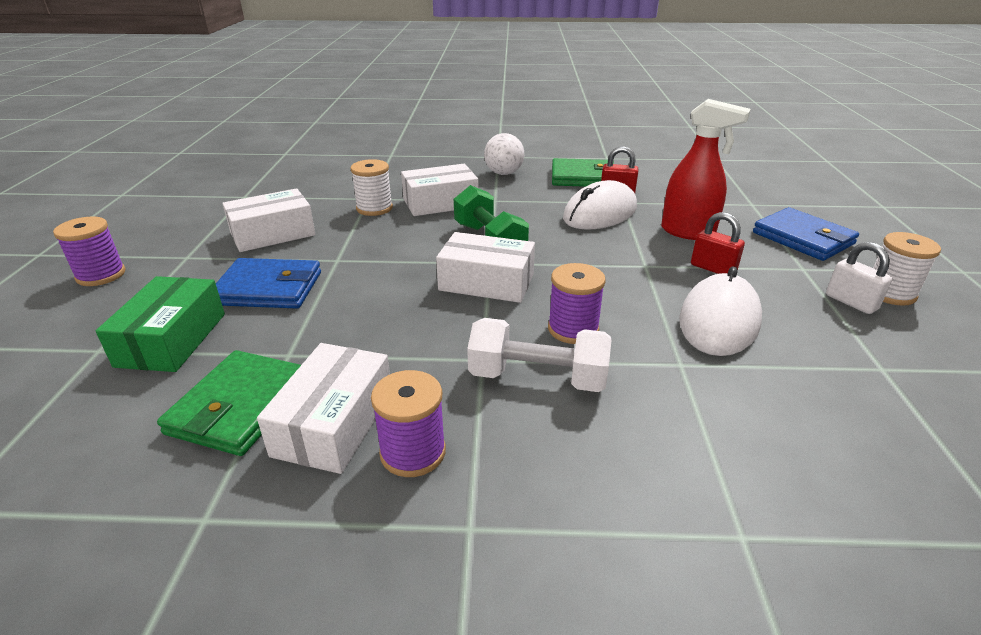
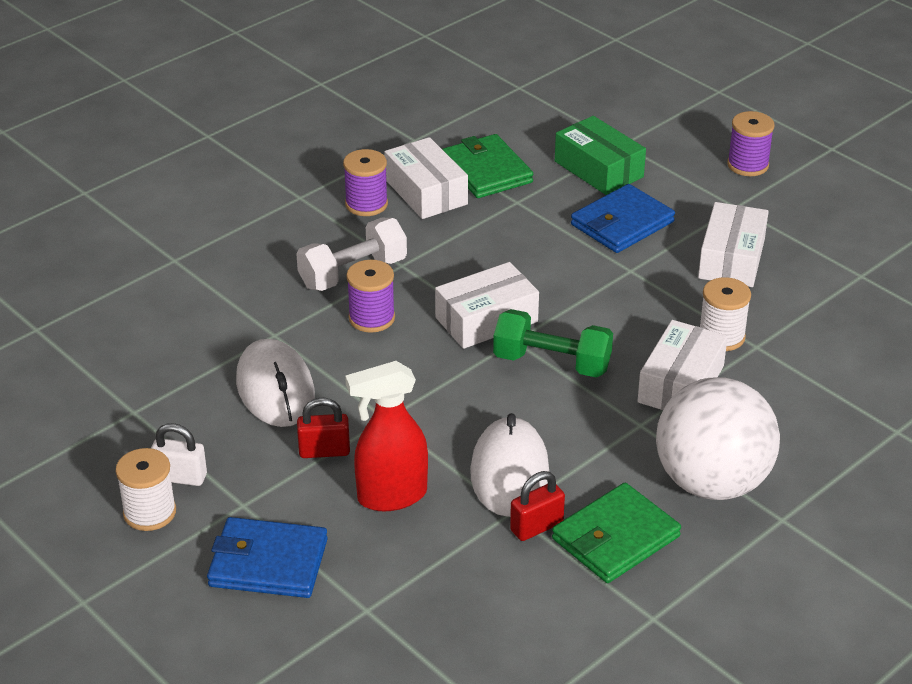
camera: 135 degrees right, 5 degrees up
white ball [484,133,524,175] -> white ball [656,377,780,500], size x1.87

